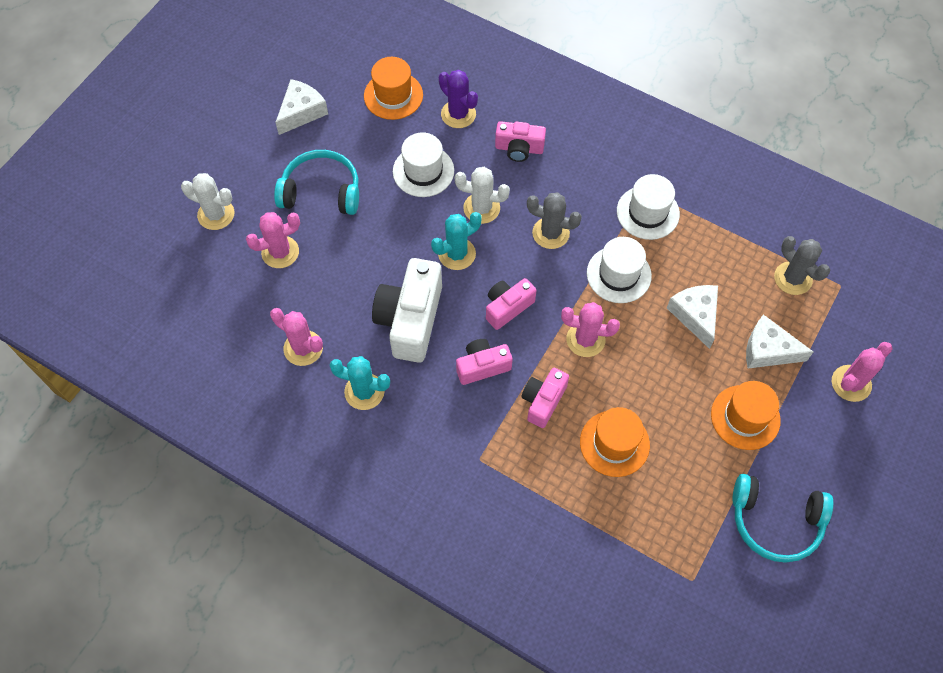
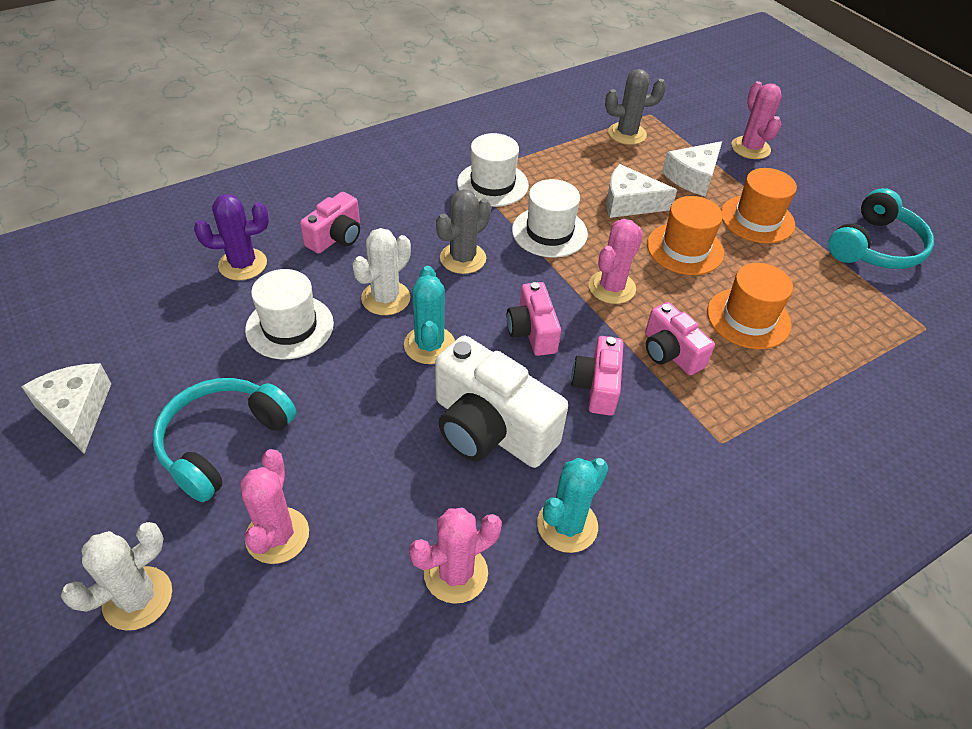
camera: 65 degrees left, 15 degrees down
orange hat [364,57,423,120] -> orange hat moved to [647,196,724,275]

